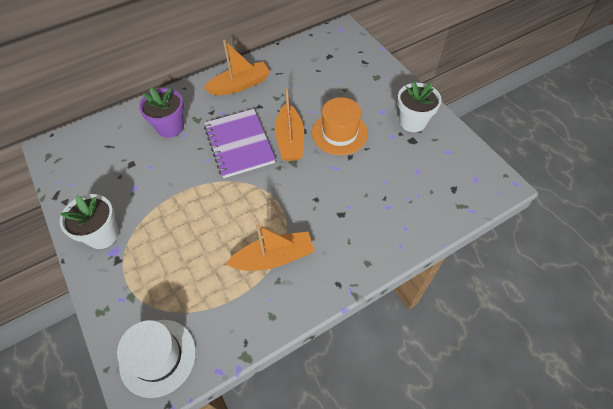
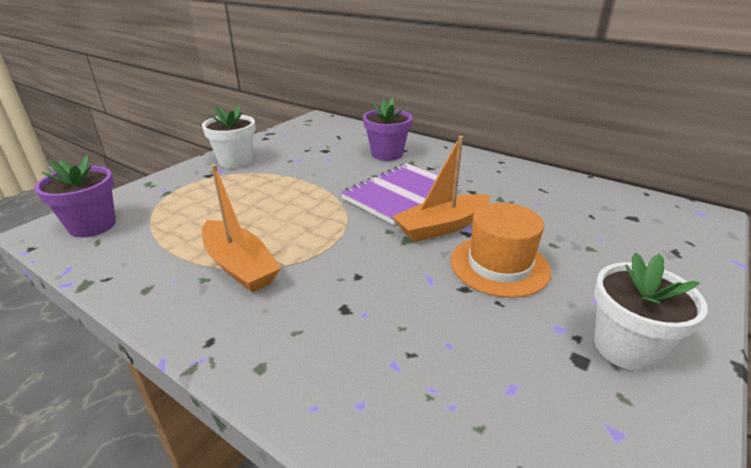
camera: 65 degrees right, 25 degrees down
white hat [117,320,196,398] -> purple flower pot [35,155,116,238]
orange boat [204,40,270,95] -> none

